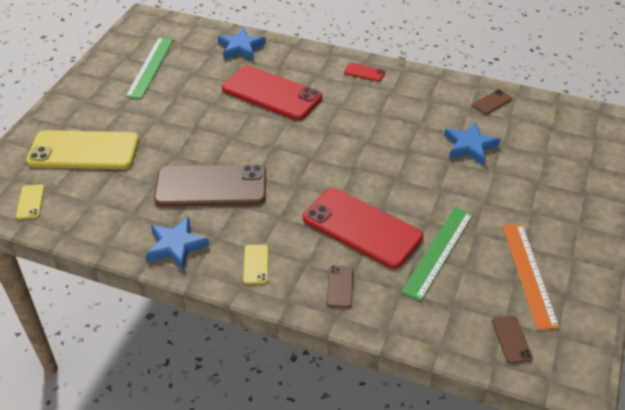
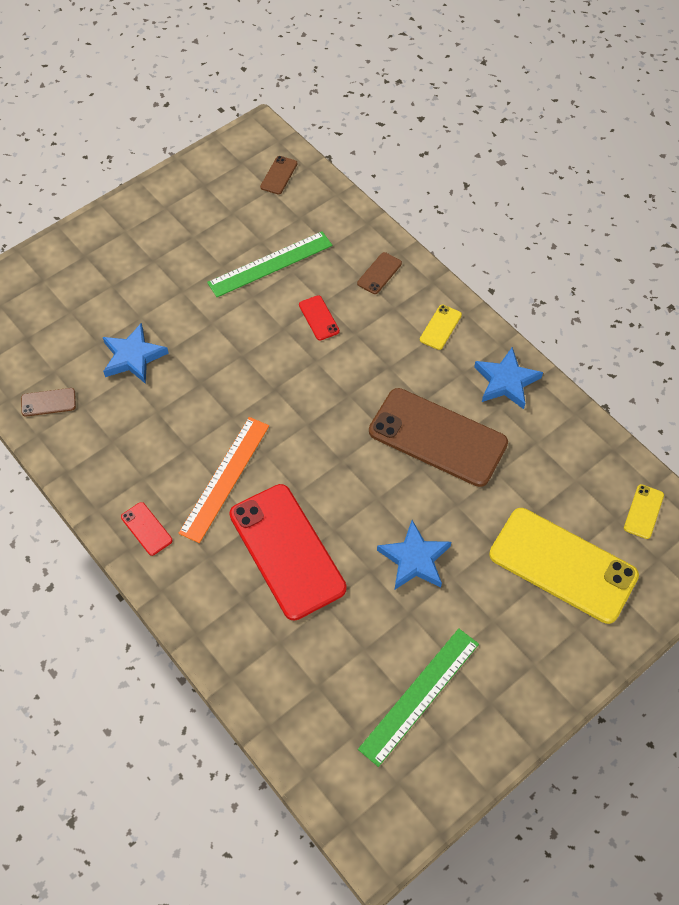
camera: 150 degrees left, 15 degrees up
blue star [218,28,266,60] -> blue star moved to [377,520,451,590]
red phone [303,188,423,269] -> red phone [299,295,340,340], size x0.41
orange ruler [503,224,560,330] -> orange ruler moved to [178,417,269,543]

